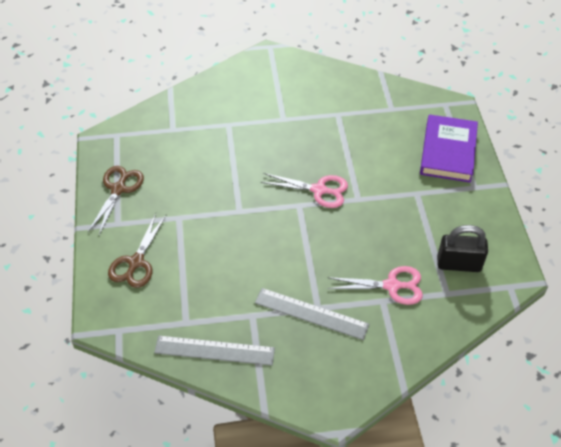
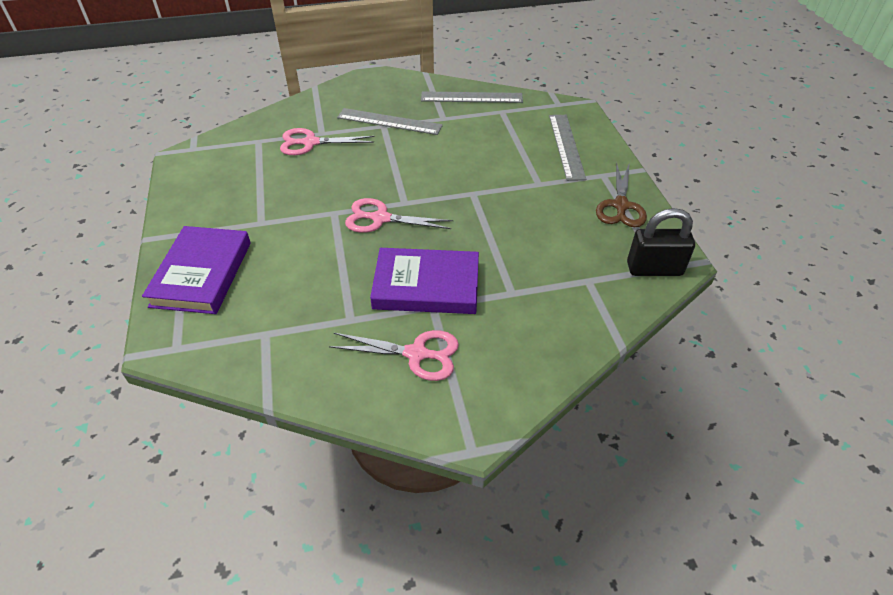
camera: 175 degrees right, 5 degrees down
brown scissors [108,213,167,288] -> grey ruler [549,115,586,181]
black padlock [437,225,488,272] -> black padlock moved to [627,208,695,276]
none -> pink scissors [329,330,459,381]
none -> purple book [370,248,479,314]

